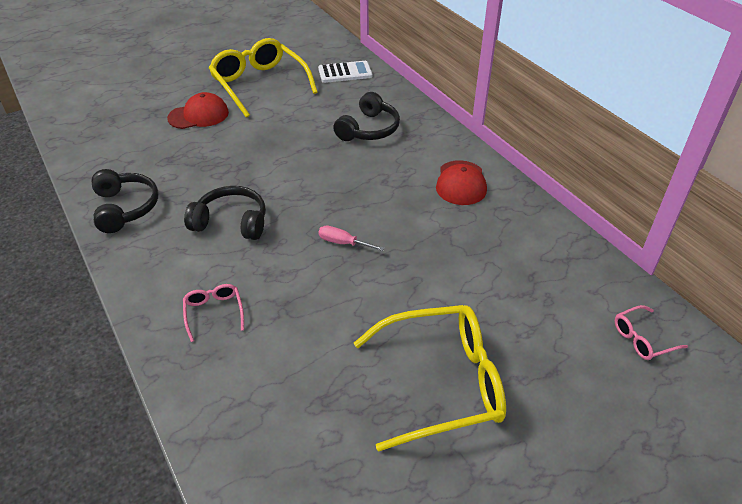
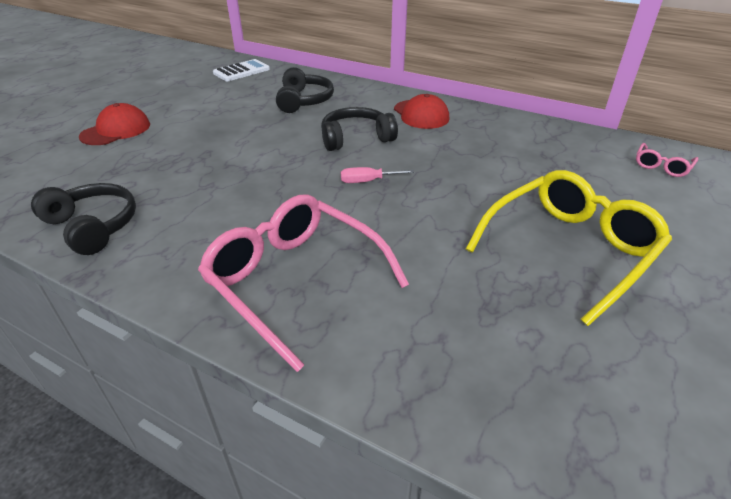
camera: 30 degrees left, 5 degrees down
pink glasses [183,284,244,342] -> pink glasses [198,194,409,372], size x2.25
black headphones [184,186,266,240] -> black headphones moved to [321,107,398,151]
yellow glasses [209,38,318,118] -> none

